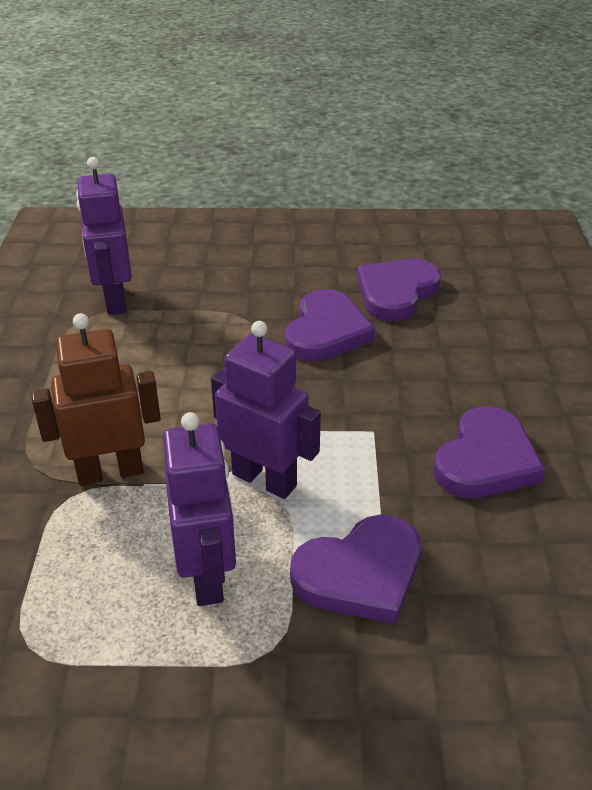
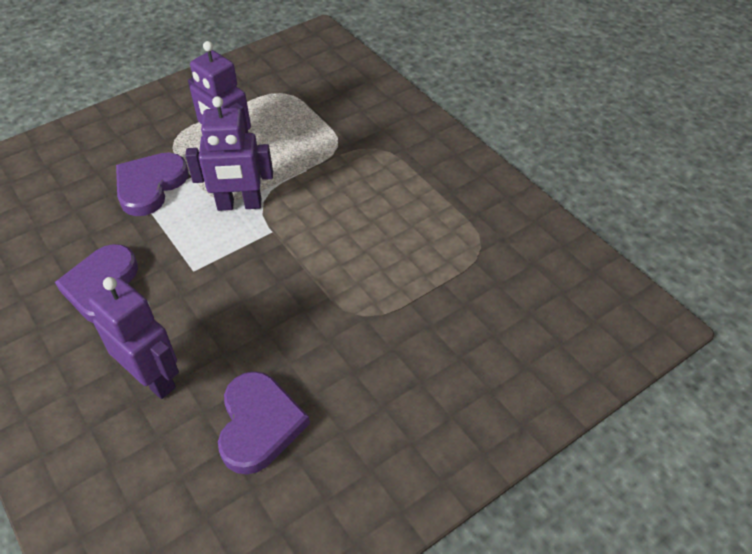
camera: 145 degrees right, 10 degrees up
brown robot [31,313,161,486] -> none
purple robot [76,157,132,315] -> purple robot moved to [89,277,179,399]
purple heart [285,289,375,362] -> none

